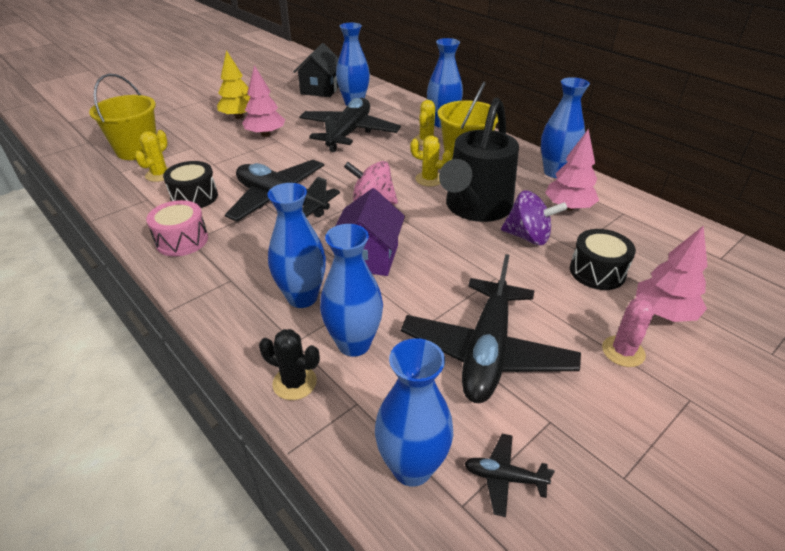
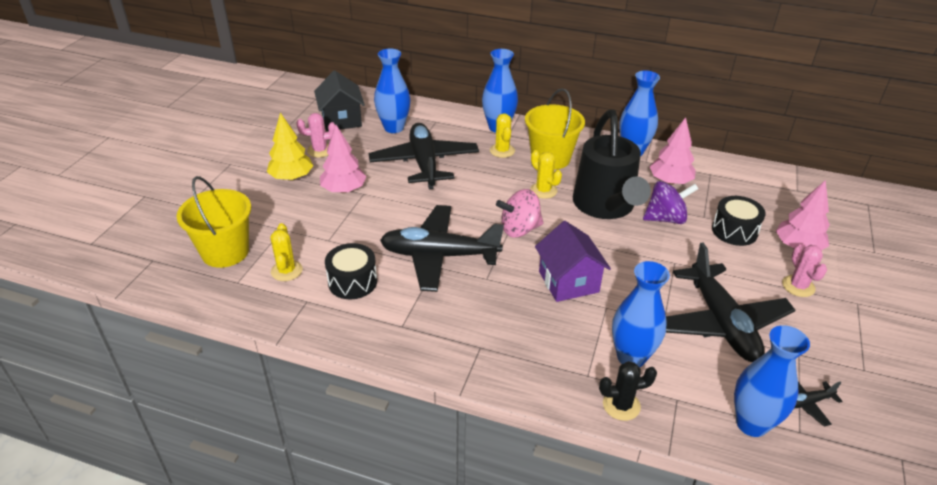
camera: 30 degrees left, 0 degrees up
pink drum [146,200,208,257] -> none
blue vase [267,183,326,308] -> none
yellow cactus [410,136,452,187] -> yellow cactus turned 60 degrees clockwise [530,150,562,199]
none -> pink cactus [297,113,336,157]

